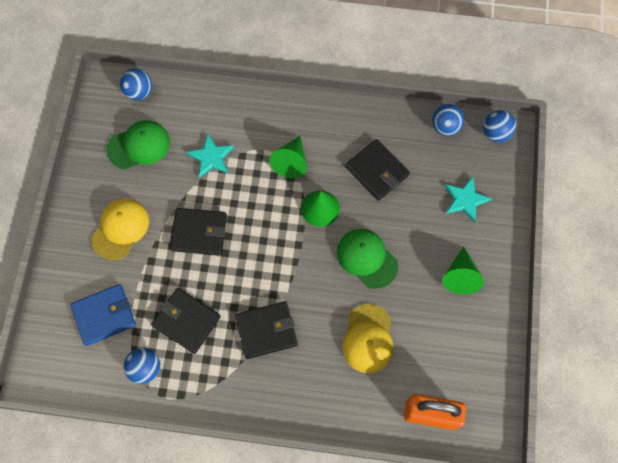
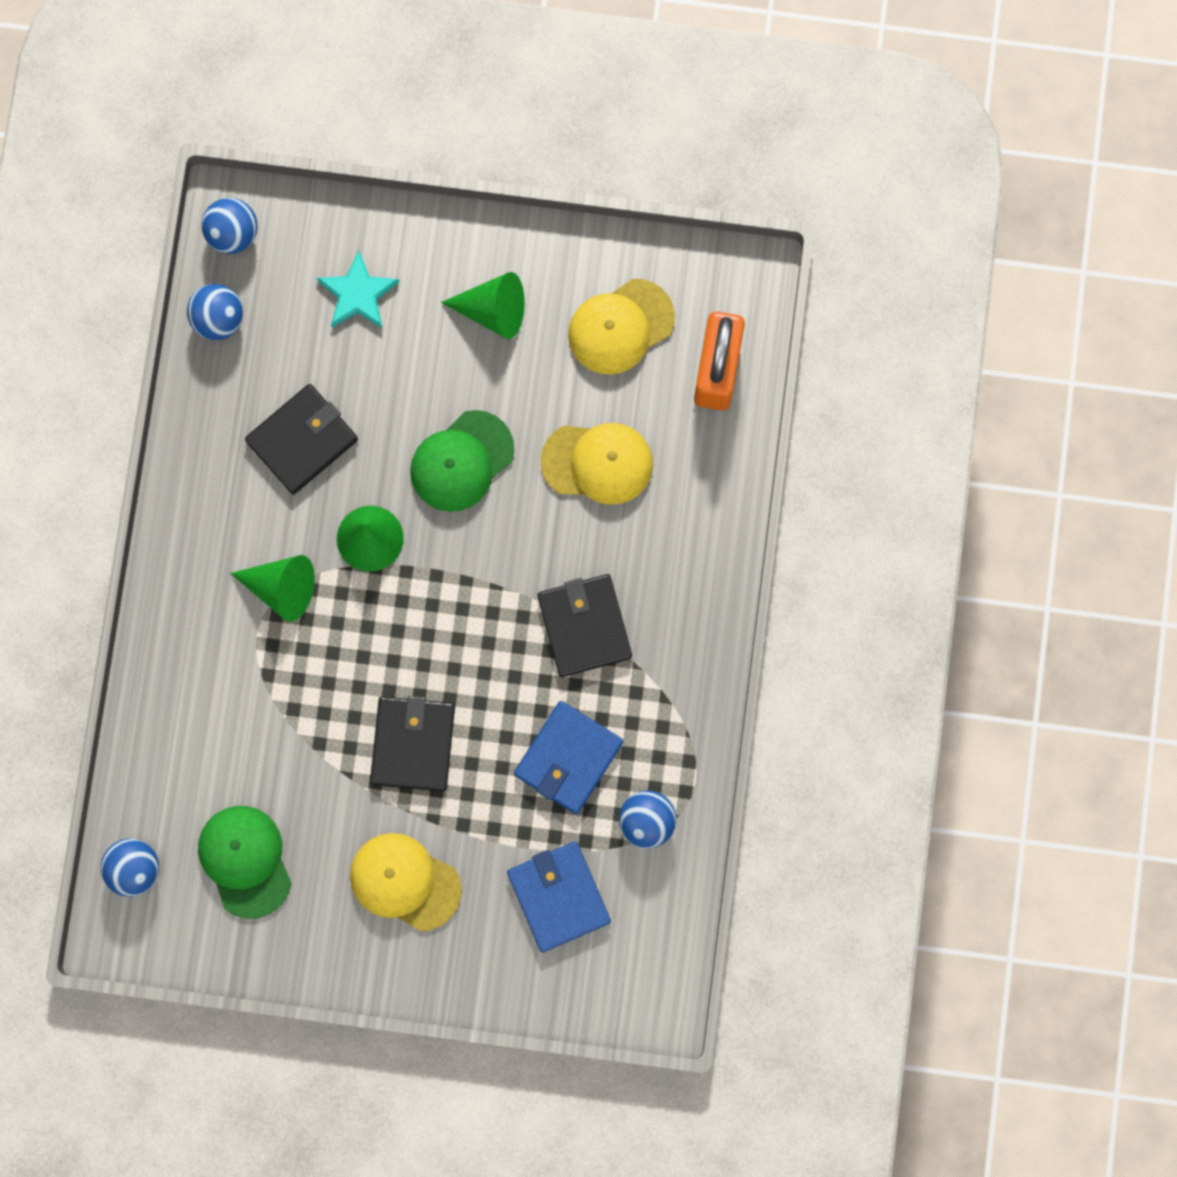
camera: 90 degrees left, 10 degrees up
black wallet [151,288,221,354] -> blue wallet [514,701,623,814]
turquoise star [186,134,234,178] -> none
none -> yellow cap [568,279,675,375]

